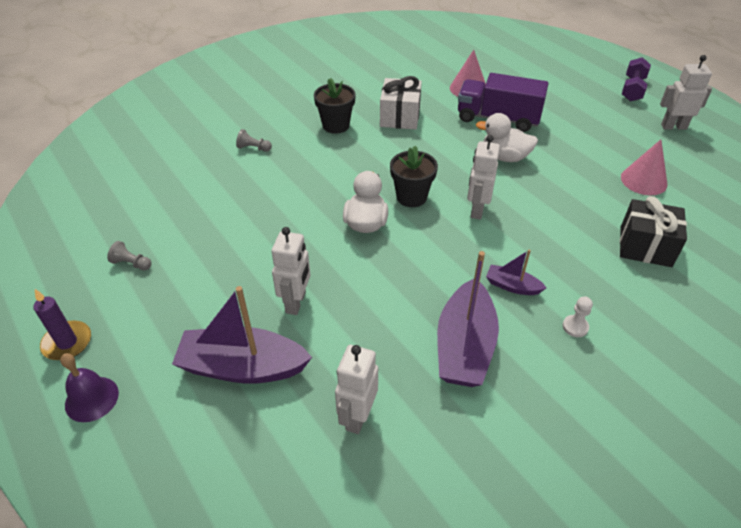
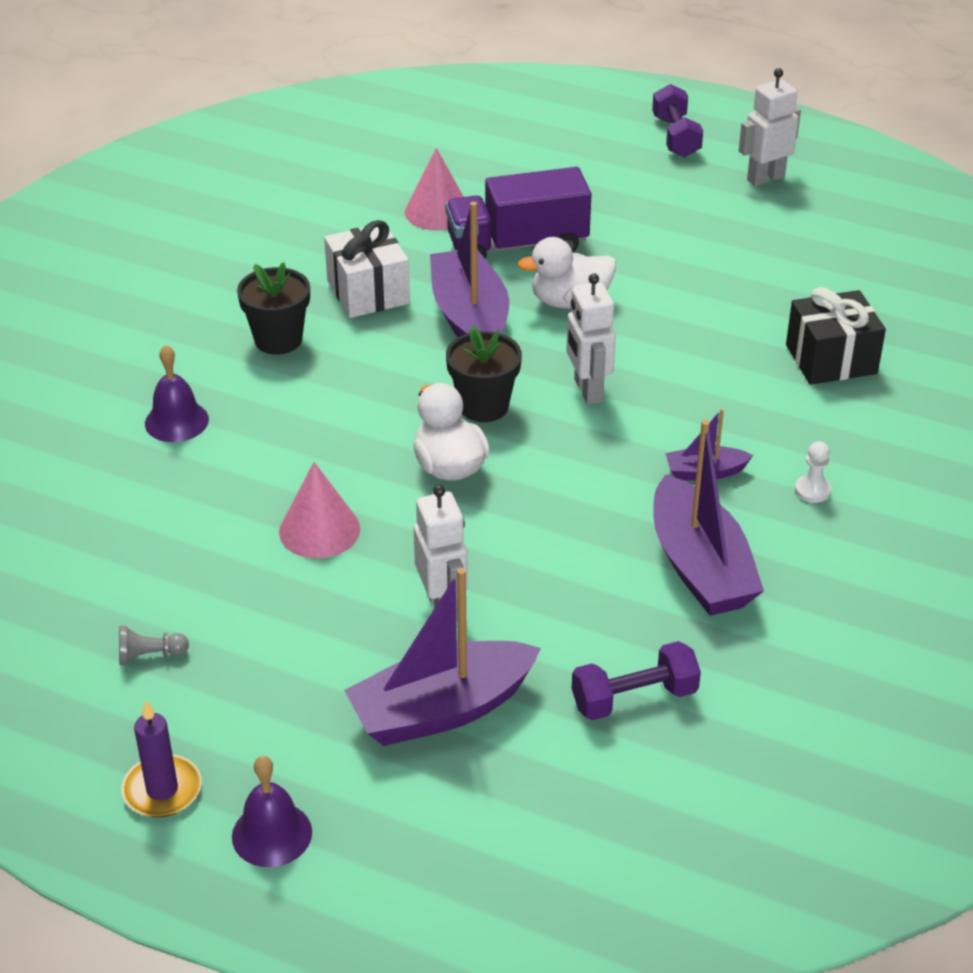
camera: 30 degrees left, 5 degrees down
grey pawn [236,129,272,152] -> purple bell [145,345,209,442]
white robot [335,345,378,434] -> purple dumbbell [572,641,701,720]
pink cone [621,140,667,196] -> pink cone moved to [279,462,360,559]
none -> purple boat [430,202,509,337]

